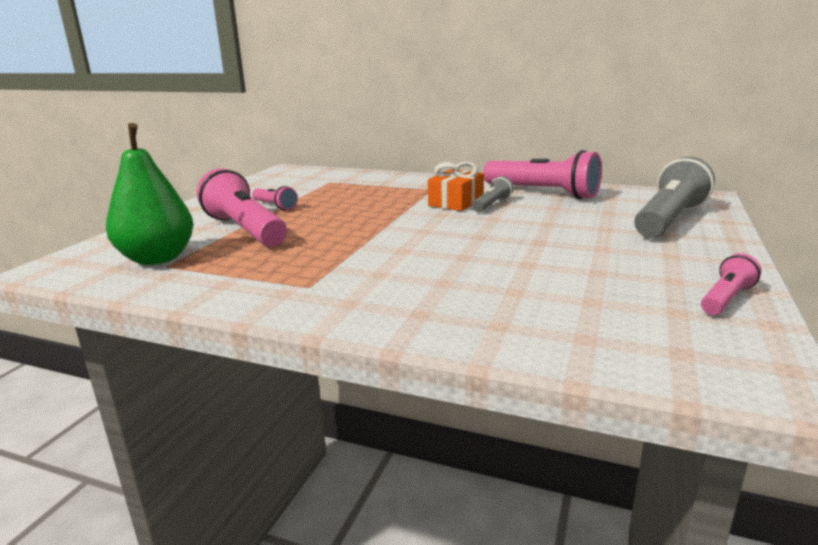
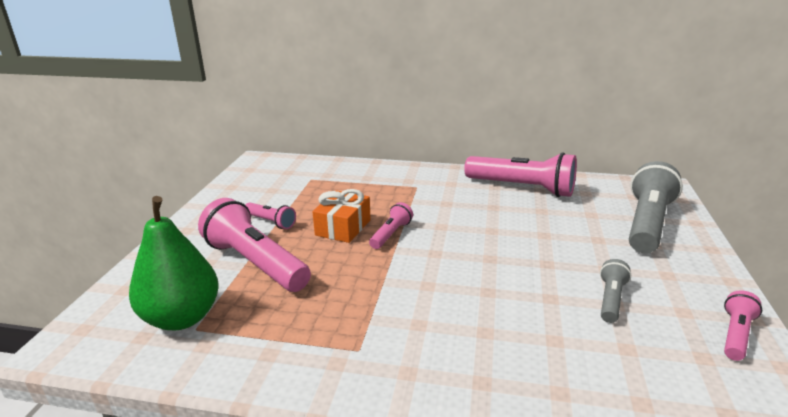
camera: 10 degrees left, 5 degrees up
orange gift [428,162,484,211] -> orange gift moved to [313,189,371,243]
grey flashlight [472,176,514,212] -> grey flashlight moved to [600,259,631,323]
none -> pink flashlight [369,202,413,249]

